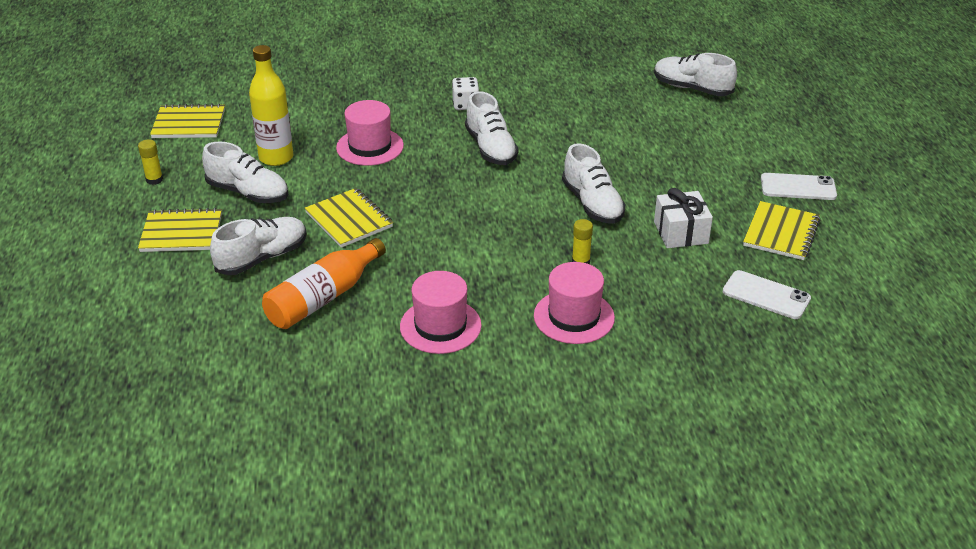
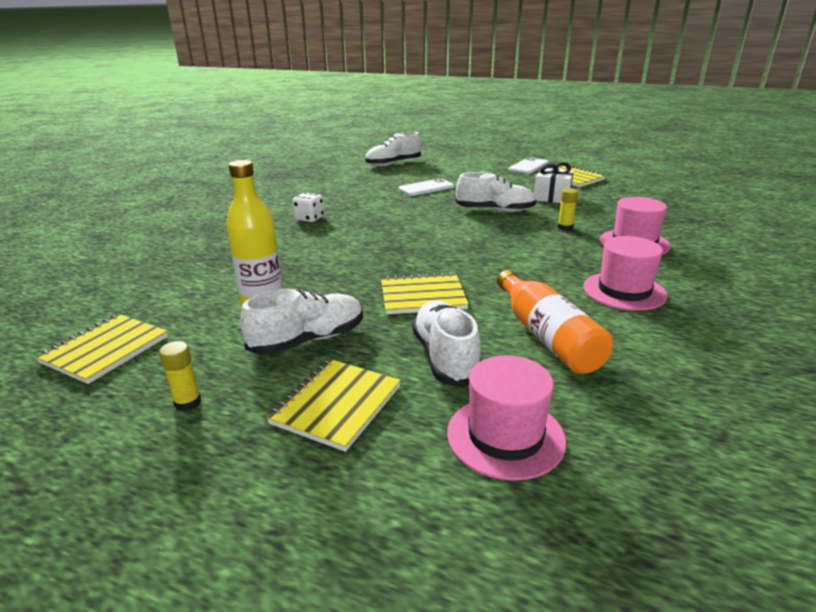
camera: 60 degrees left, 10 degrees down
pink hat [336,100,404,166] -> pink hat moved to [447,355,566,481]
white shoe [465,91,519,165] -> none
white phone [723,270,811,319] -> white phone moved to [399,178,454,196]

